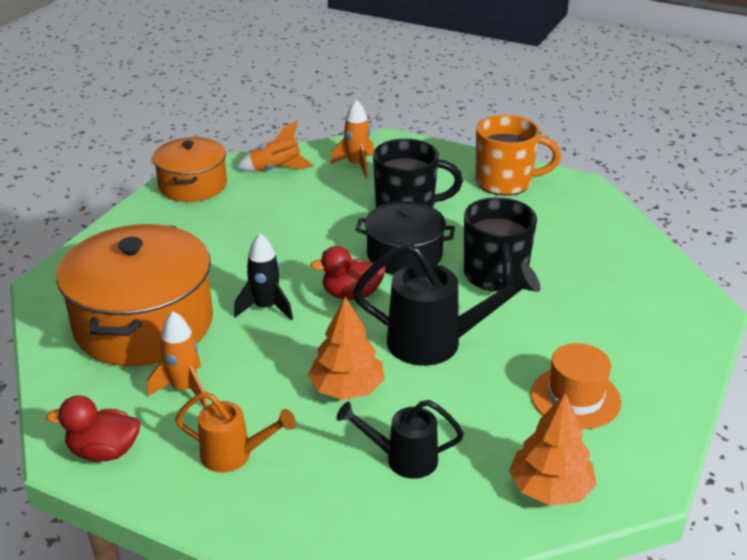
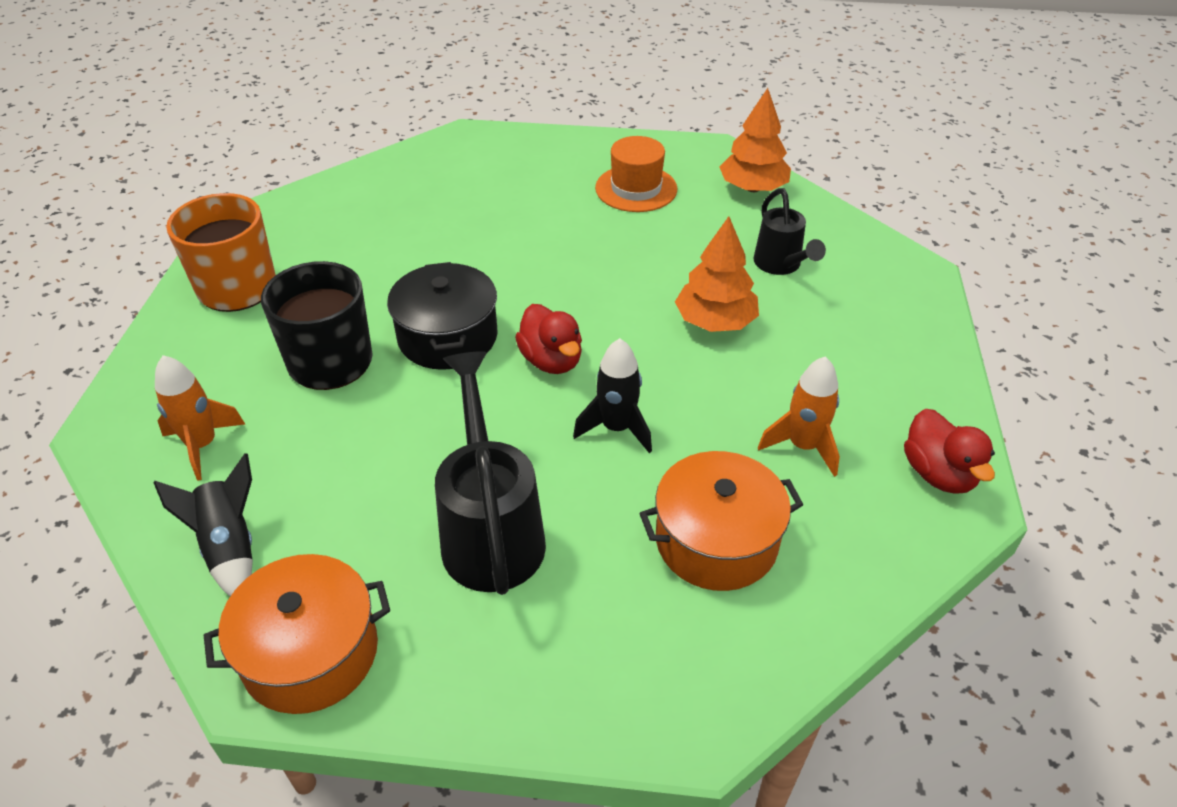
camera: 110 degrees left, 10 degrees up
orange pot [56,224,213,366] -> orange pot [639,451,804,591], size x0.60
orange watering can [175,392,296,473] -> none
orange rocket [236,121,314,172] -> black rocket [154,453,253,596]
black watering can [353,243,540,366] -> black watering can moved to [435,351,546,595]
black mug [464,197,537,291] -> none

